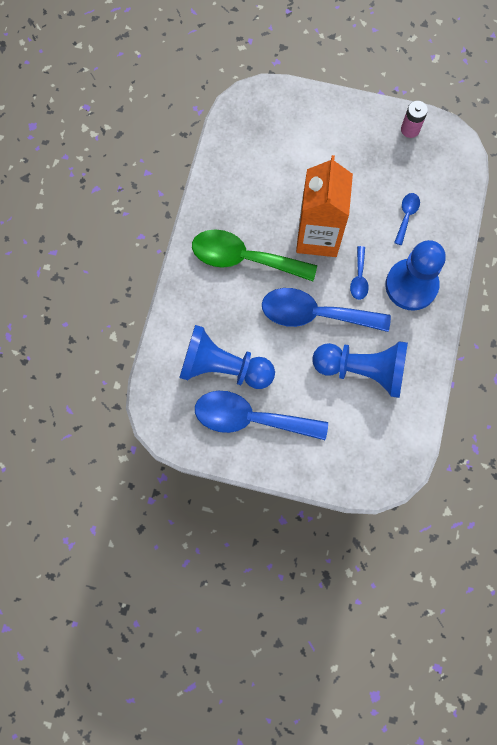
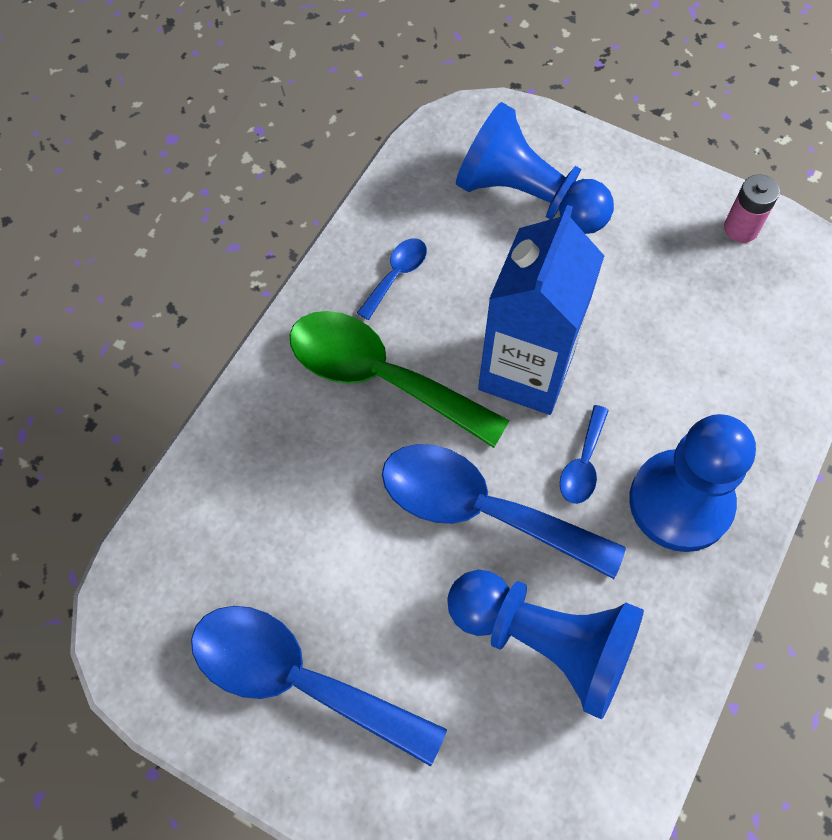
camera: 15 degrees right, 10 degrees down
blue pawn [179,325,275,389] -> blue pawn moved to [456,102,614,234]
orange carton [296,155,353,257] -> blue carton [478,205,604,415]
blue spoon [394,193,420,245] -> blue spoon moved to [357,238,427,320]

